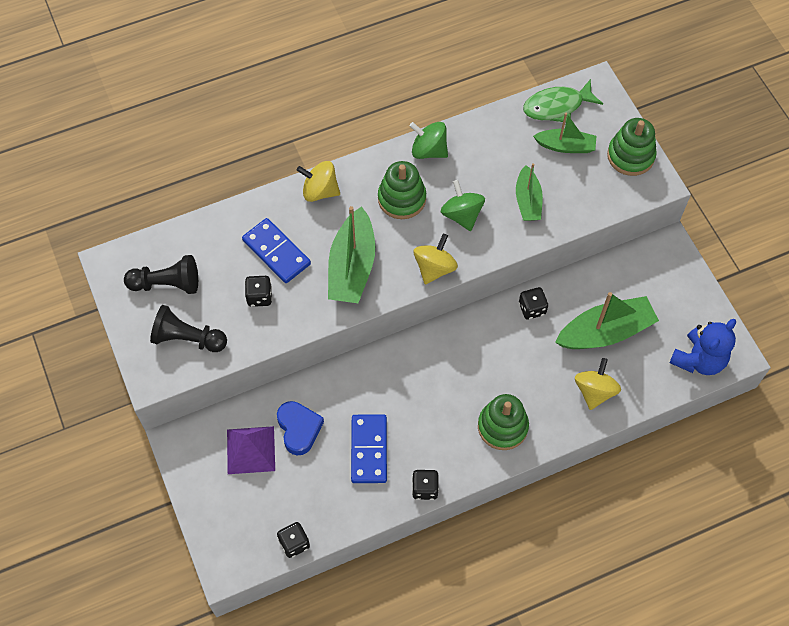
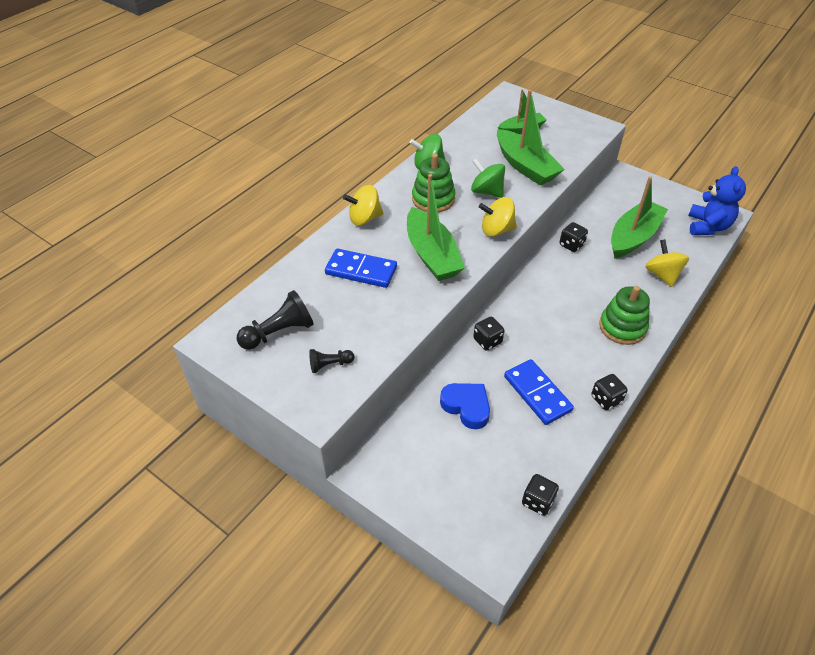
camera: 30 degrees left, 15 degrees down
black pawn [150,305,227,352] -> black pawn [309,349,354,373], size x0.57
purple pyramid [227,426,275,474] -> none
black dice [245,276,272,307] -> black dice moved to [473,317,504,351]
yellow spinning top [413,234,458,284] -> yellow spinning top turned 90 degrees counterclockwise [479,197,517,237]
green boat [516,163,543,221] -> green boat [497,90,565,185], size x1.64
green fish [523,79,603,123] -> none
green stacking toy [607,118,657,176] -> none

